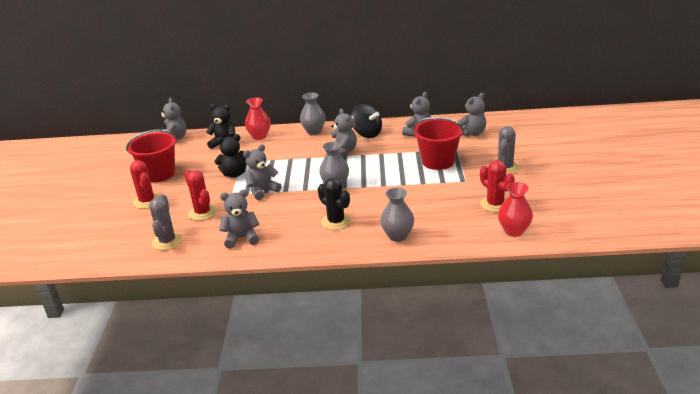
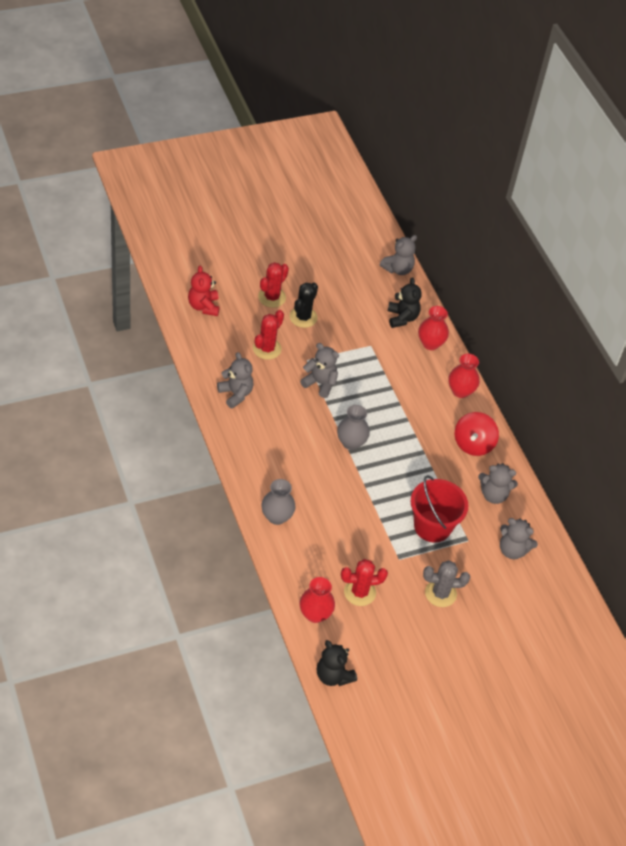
camera: 60 degrees right, 20 degrees up
red bucket [126,129,177,182] -> none
grey cactus [149,194,183,250] -> none
black teddy bear [215,134,247,178] -> black teddy bear moved to [317,640,357,686]
grey vase [300,92,326,135] -> red vase [449,354,480,398]
black cactus [318,178,351,230] -> black cactus moved to [289,282,318,328]
grey teddy bear [331,108,357,157] -> none
black spinning top [351,104,382,138] -> red spinning top [455,412,499,456]
red cactus [480,160,515,212] -> red cactus turned 45 degrees clockwise [341,559,388,606]
none -> red teddy bear [188,265,220,316]

